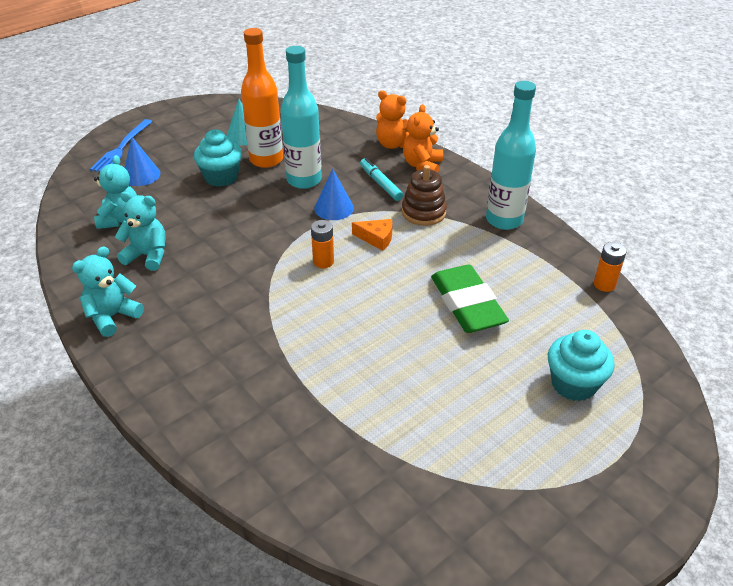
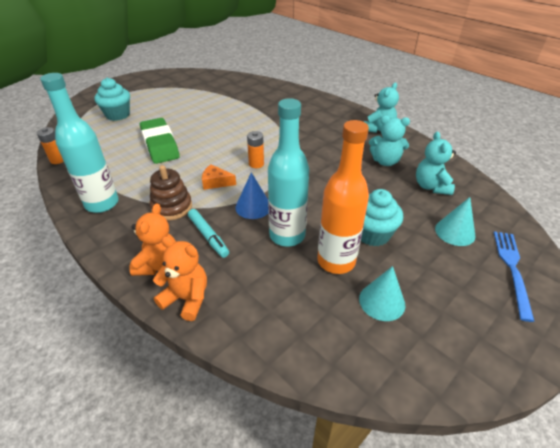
camera: 175 degrees right, 0 degrees up
blue cone [124,137,160,186] -> turquoise cone [435,197,476,246]

